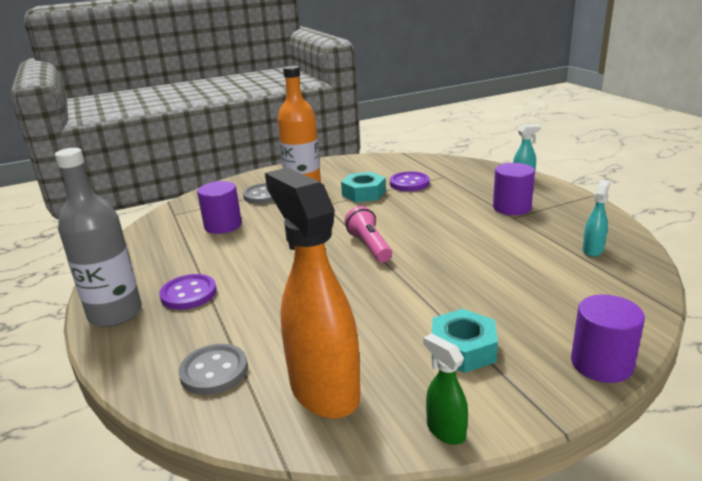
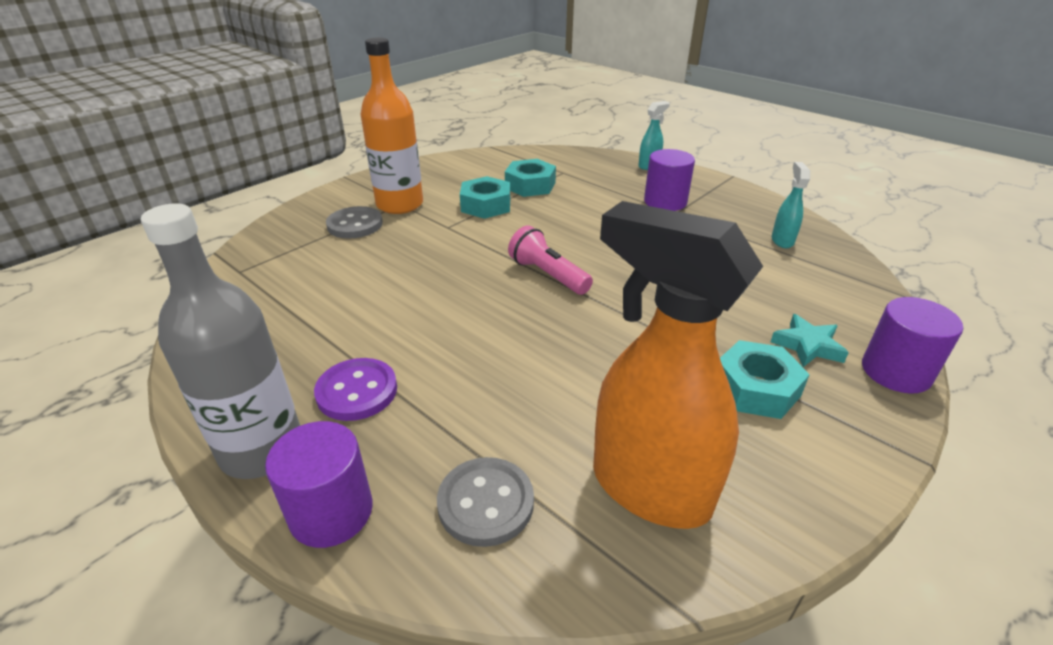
camera: 25 degrees left, 10 degrees up
purple cylinder [197,181,242,234] -> purple cylinder moved to [265,421,373,548]
purple button [390,171,430,191] -> turquoise nut [505,159,556,197]
green spray bottle [423,333,468,445] -> none
none -> turquoise star [771,314,849,367]

